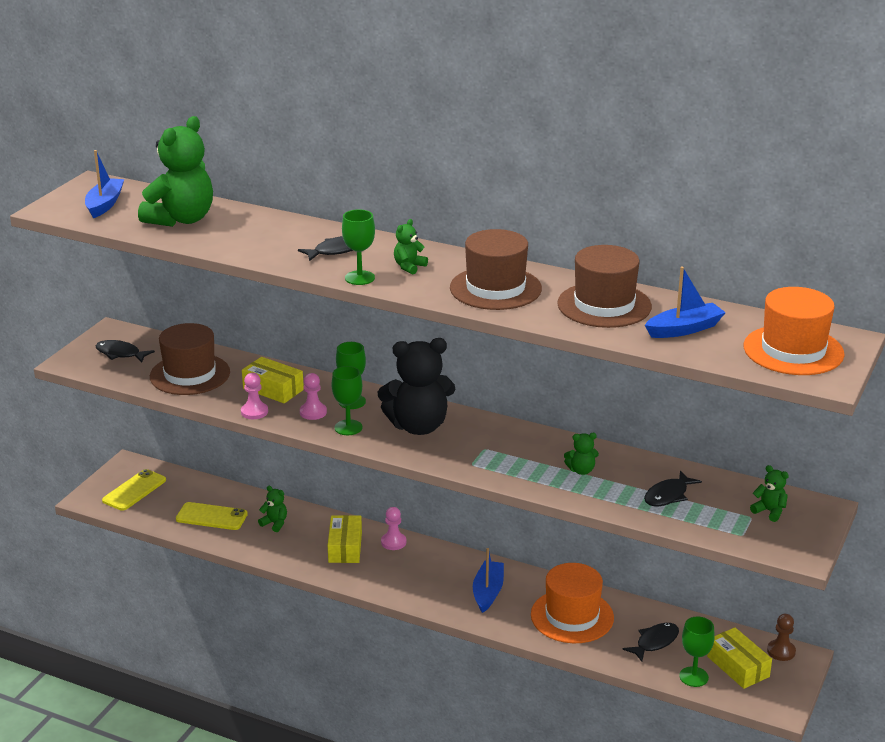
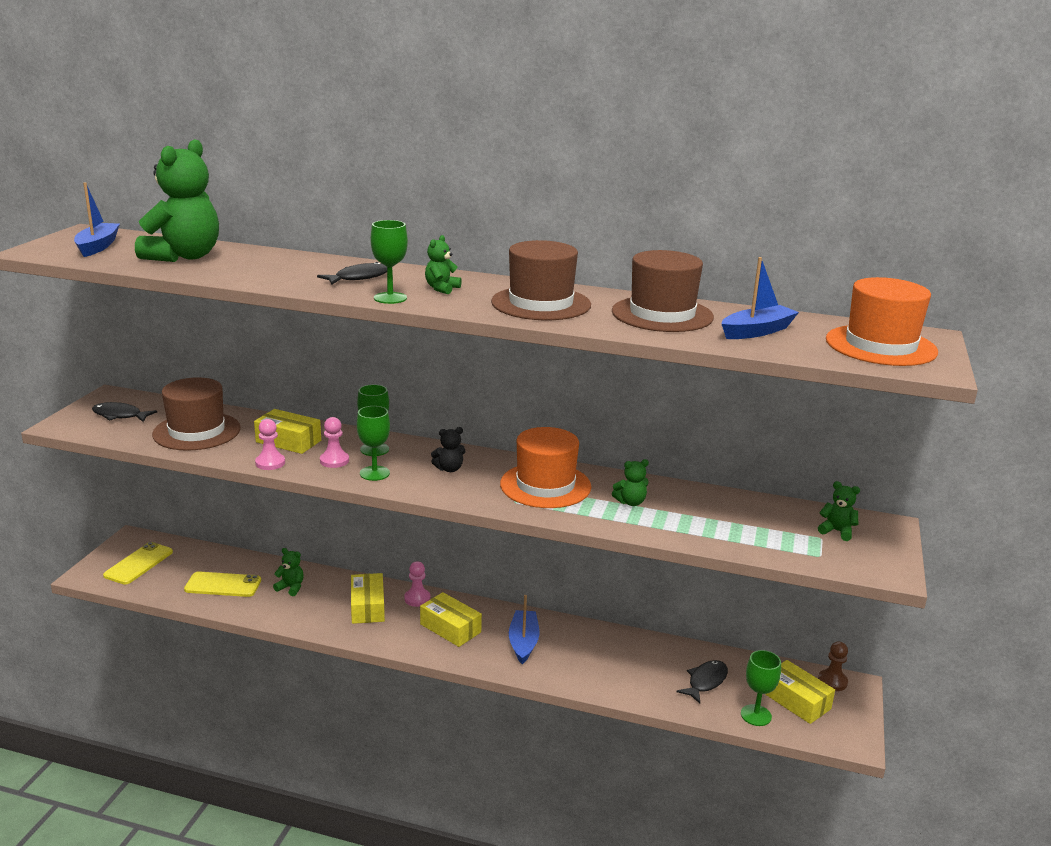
camera: 10 degrees left, 5 degrees down
black teddy bear [378,338,455,435] -> black teddy bear [431,427,466,472], size x0.43
orange hat [531,563,614,643] -> orange hat moved to [500,427,591,508]
black fish [644,471,702,506] -> none
none -> yellow box [420,592,482,647]

